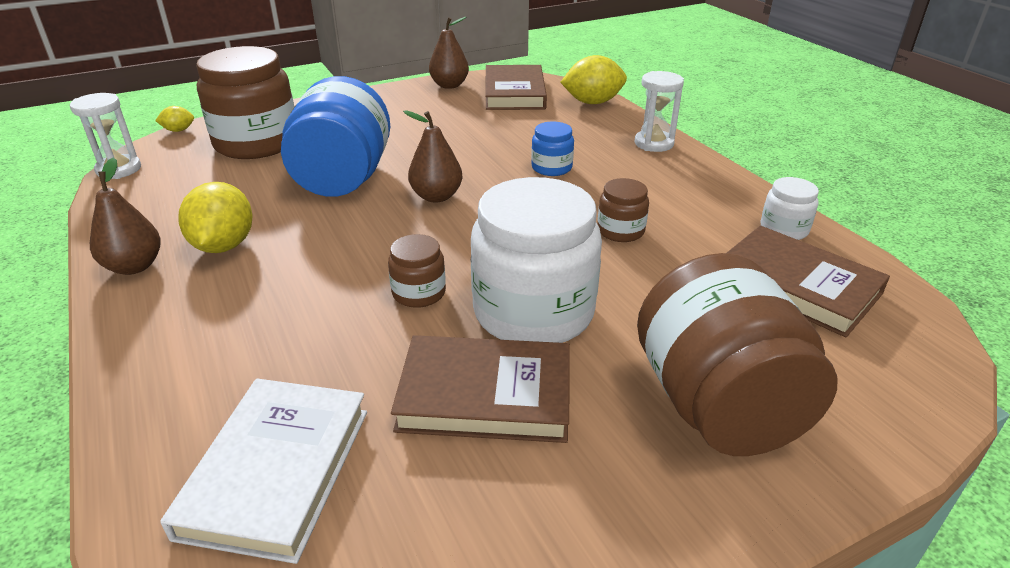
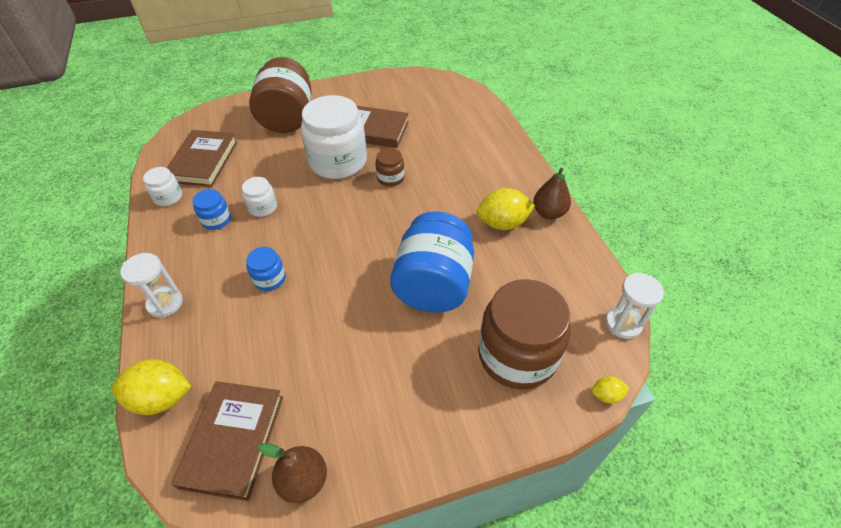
camera: 170 degrees left, 15 degrees up
white book [160,378,367,564] -> none
yellow lemon [178,182,252,253] -> yellow lemon turned 75 degrees clockwise [476,188,535,230]
brown pear [403,110,463,203] -> none
brown jar [598,178,649,242] -> white jar [242,177,277,217]
brown book [727,226,890,337] -> brown book turned 45 degrees clockwise [167,130,238,187]
none -> blue jar [193,189,231,230]

